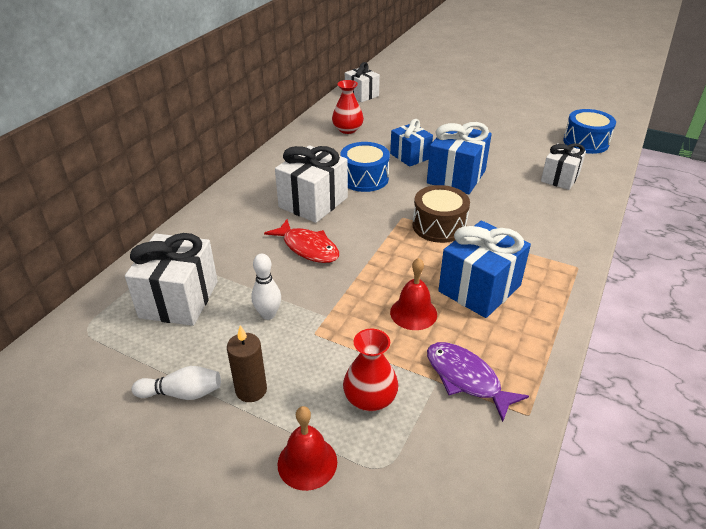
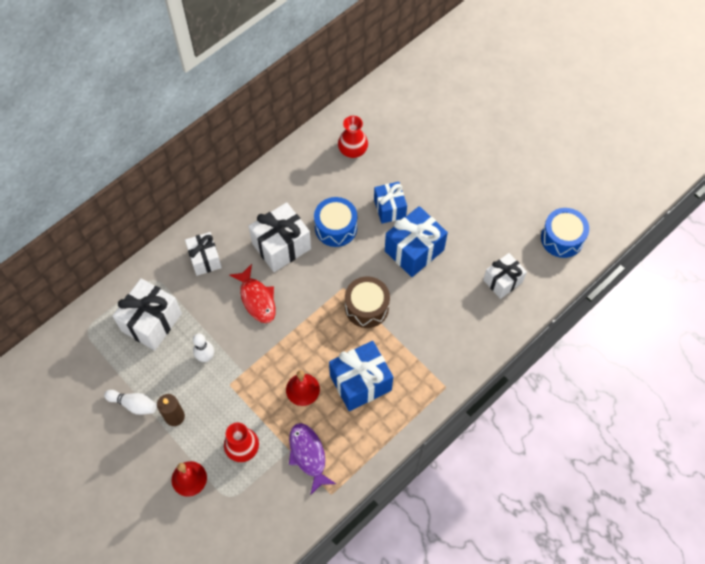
camera: 20 degrees right, 25 degrees up
white gift [345,62,380,102] -> white gift moved to [185,232,222,276]

